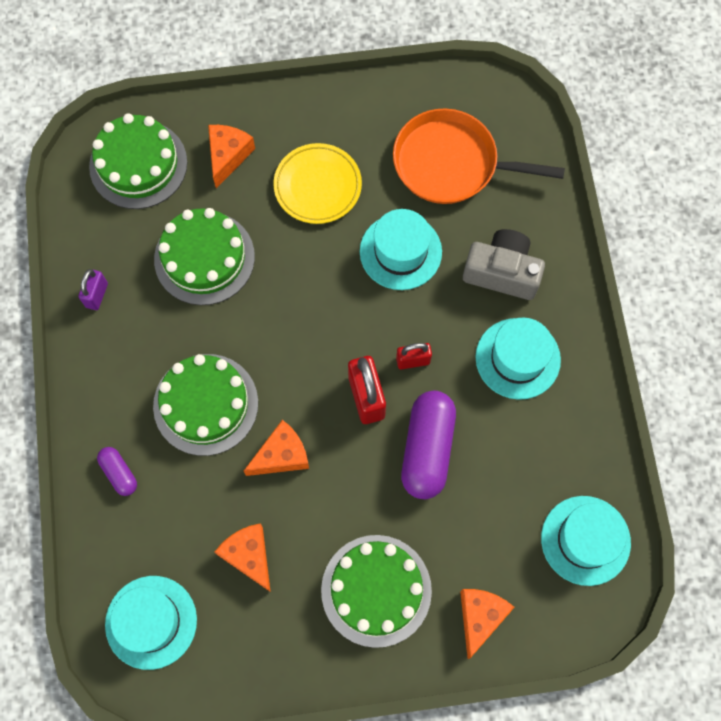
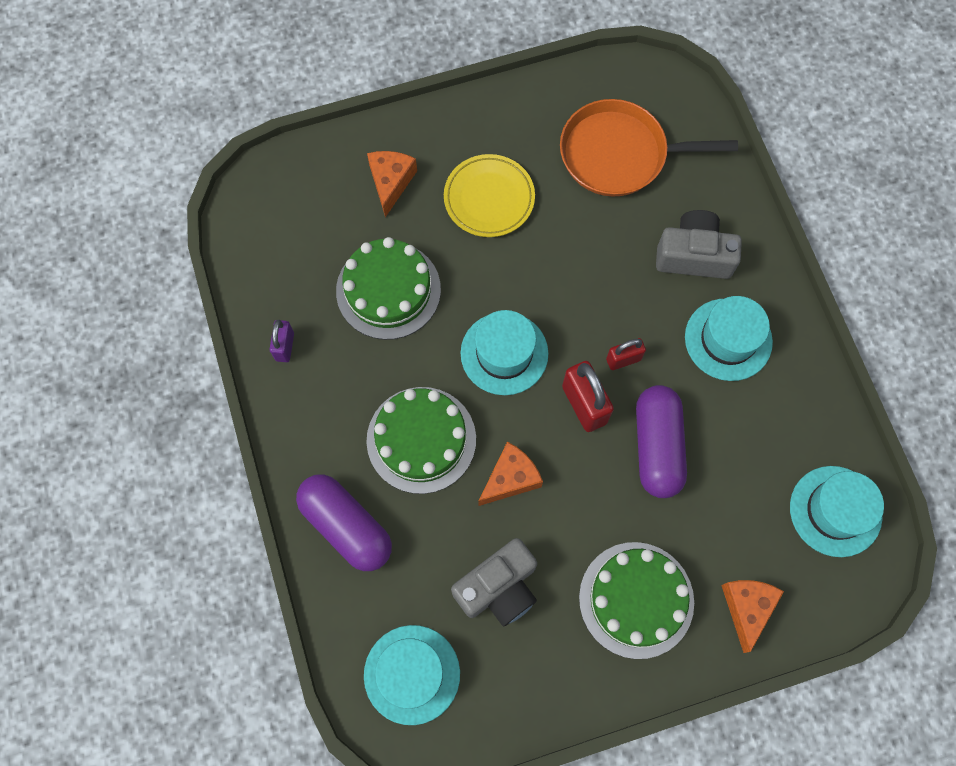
camera: 10 degrees left, 0 degrees up
green cake [89,113,187,209] -> none
purple capsule [97,447,137,496] -> purple capsule [296,474,392,571], size x2.00
orange cheese [215,523,271,592] -> grey camera [451,538,537,626]
turquoise hat [360,209,442,290] -> turquoise hat moved to [461,310,548,395]

